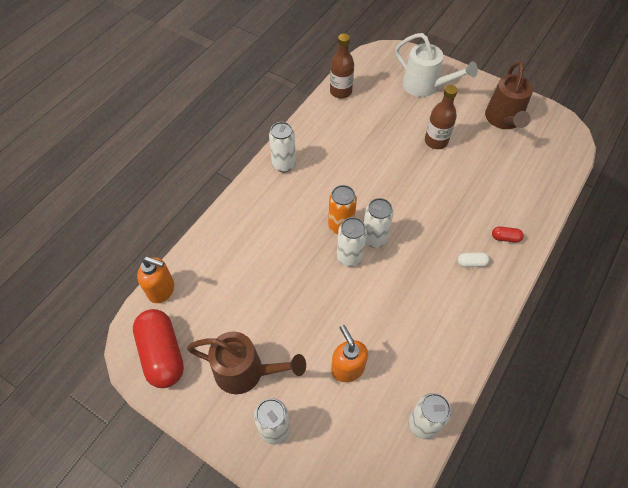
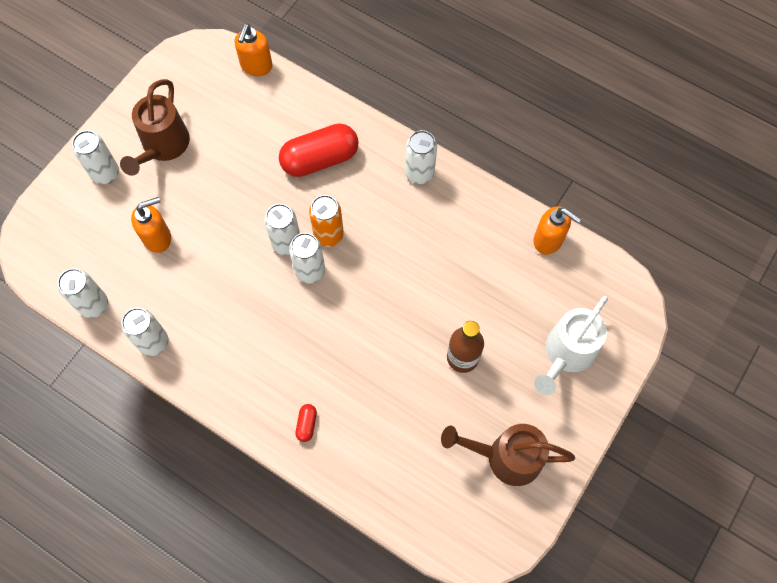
camera: 90 degrees right, 10 degrees up
red capsule [133,309,184,388] -> red capsule moved to [279,123,359,177]
brown bottle [330,34,354,98] -> orange soap dispenser [533,206,582,255]
white capsule [457,252,489,267] -> none
none -> white can [121,308,168,356]

